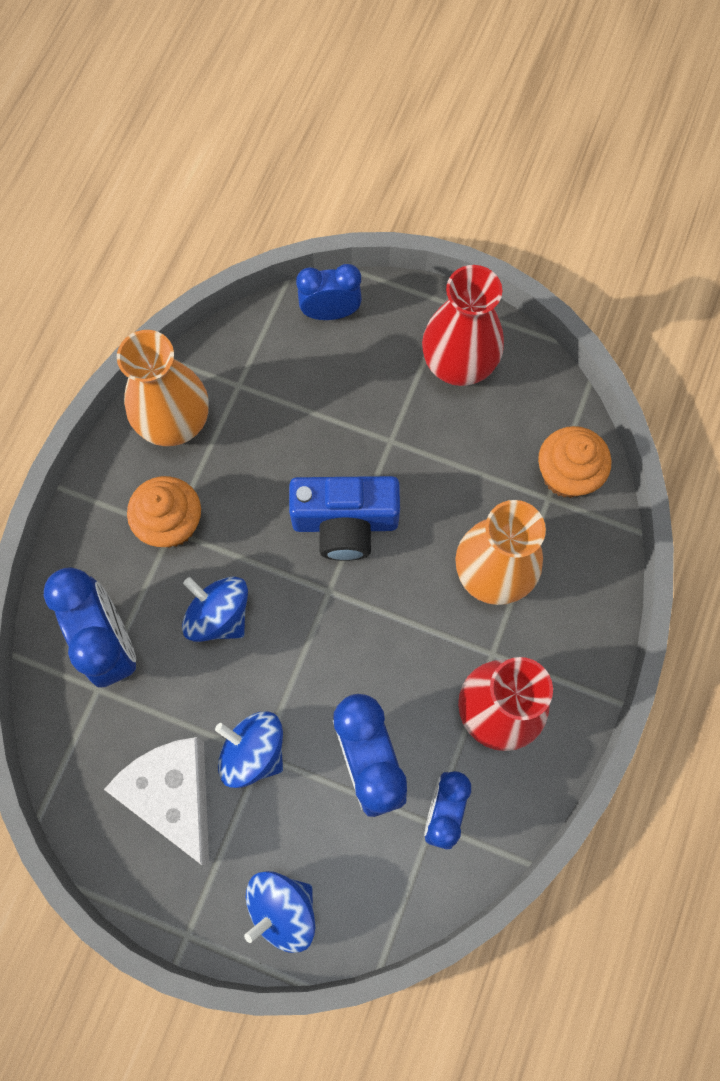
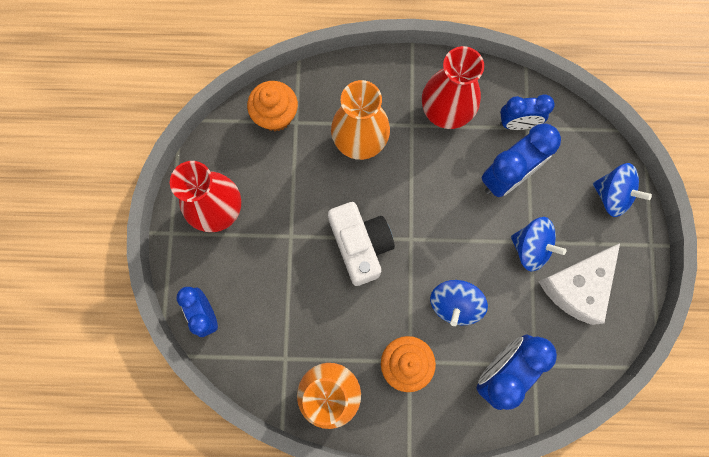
camera: 110 degrees left, 5 degrees up
blue spinning top [215,712,283,788] -> blue spinning top turned 75 degrees counterclockwise [511,217,566,272]
blue camera [289,476,400,561] -> white camera [328,202,395,286]

